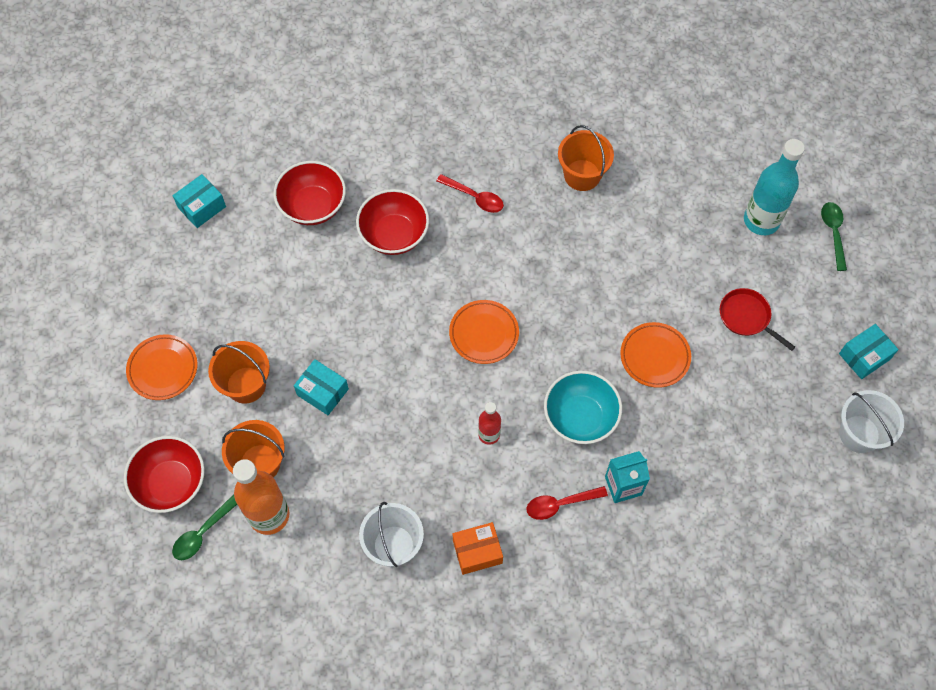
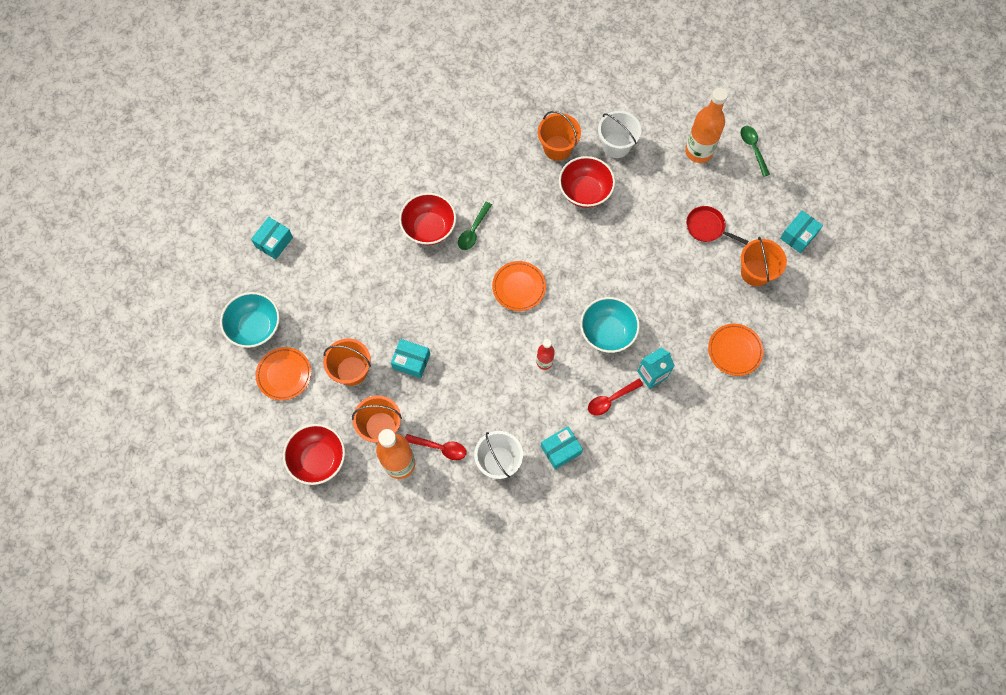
camera: 15 degrees left, 5 degrees up
green spoon [172,494,237,560] -> green spoon moved to [458,202,492,250]
red bowl [273,161,346,225] -> red bowl moved to [559,156,615,208]
red spoon [436,174,504,213] -> red spoon moved to [405,434,467,460]
orange box [453,522,503,575] -> turquoise box [541,426,583,470]
orange plate [620,322,691,388] -> orange plate moved to [708,324,764,376]
turquoise bottle [744,139,805,235] -> orange bottle [685,88,728,163]
white bucket [839,390,904,453] -> white bucket moved to [598,111,642,158]
none -> turquoise bowl [220,292,280,348]
none -> orange bucket [741,237,787,286]

